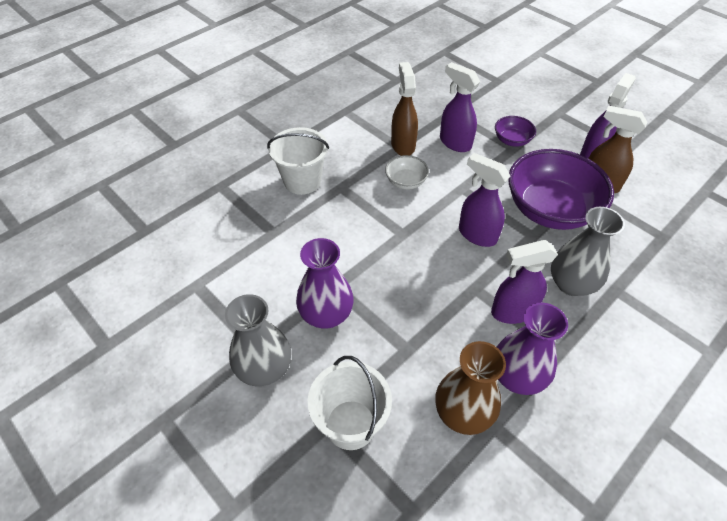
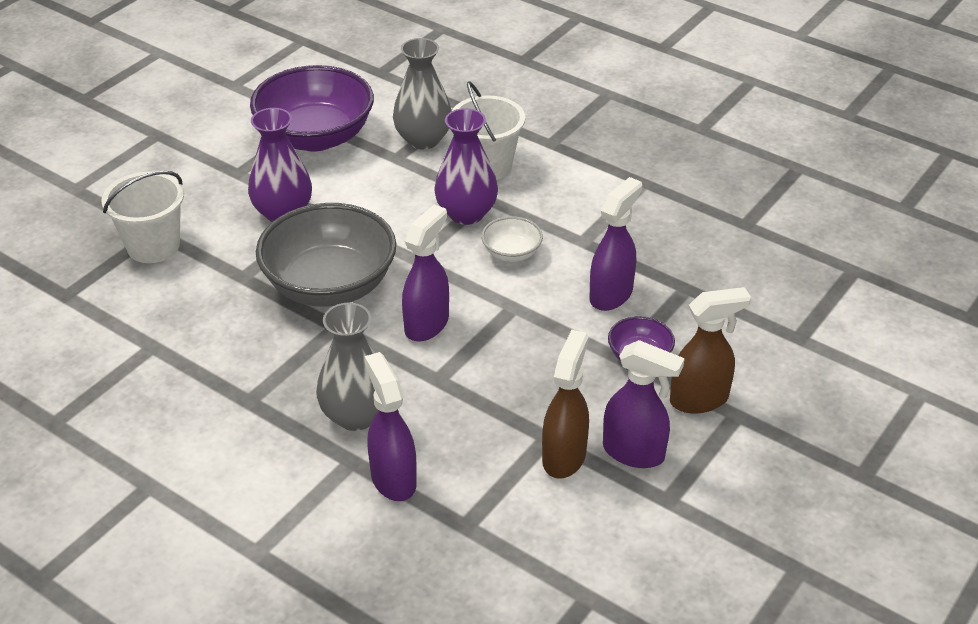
camera: 80 degrees right, 10 degrees down
grey vase [225,294,291,386] -> grey vase moved to [393,38,451,150]
brown spray bottle [391,62,418,156] -> brown spray bottle moved to [670,287,751,414]
brown vase [435,341,506,435] -> none
purple spray bottle [491,240,558,324] -> purple spray bottle moved to [365,352,417,501]
purple vase [497,303,568,395] -> purple vase moved to [435,108,498,225]
purple bowl [508,149,614,230] -> purple bowl moved to [250,65,374,152]
none -> grey bowl [256,203,396,307]

